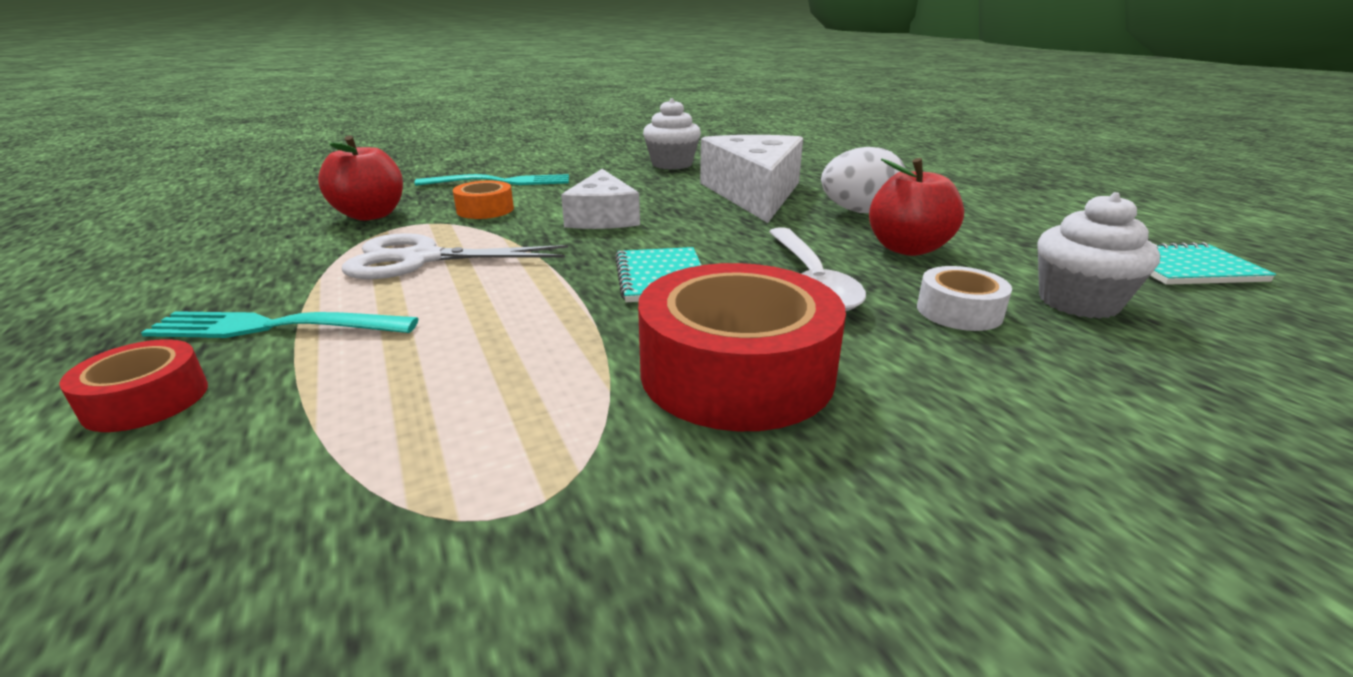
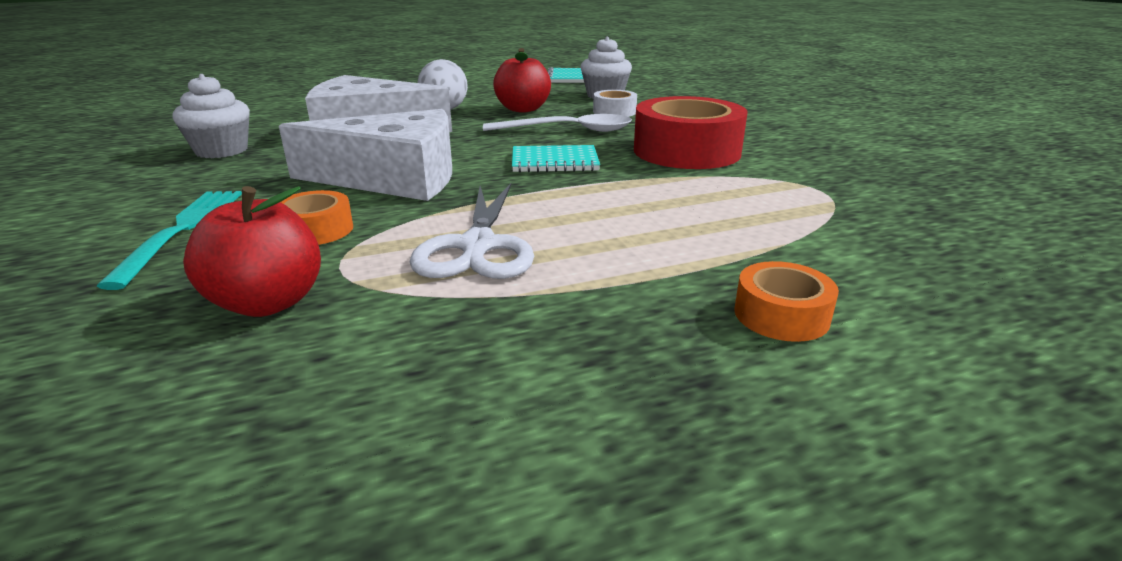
camera: 85 degrees left, 0 degrees up
red tape [59,339,208,432] -> orange tape [734,261,839,342]
turquoise fork [141,311,419,338] -> none
white cheese [561,169,640,229] -> white cheese [279,109,452,201], size x1.60

